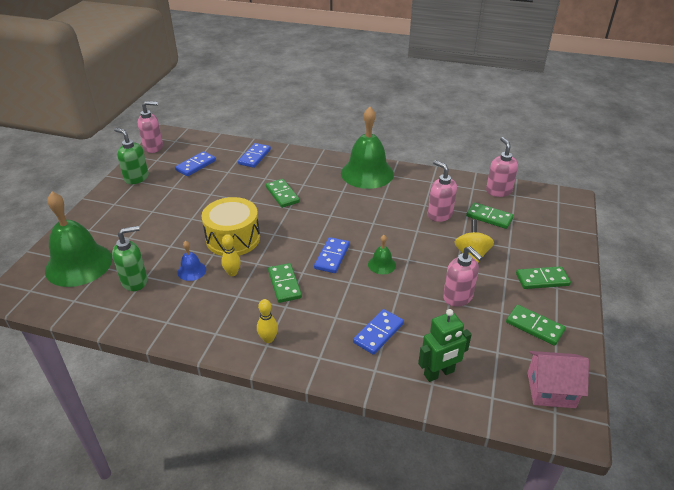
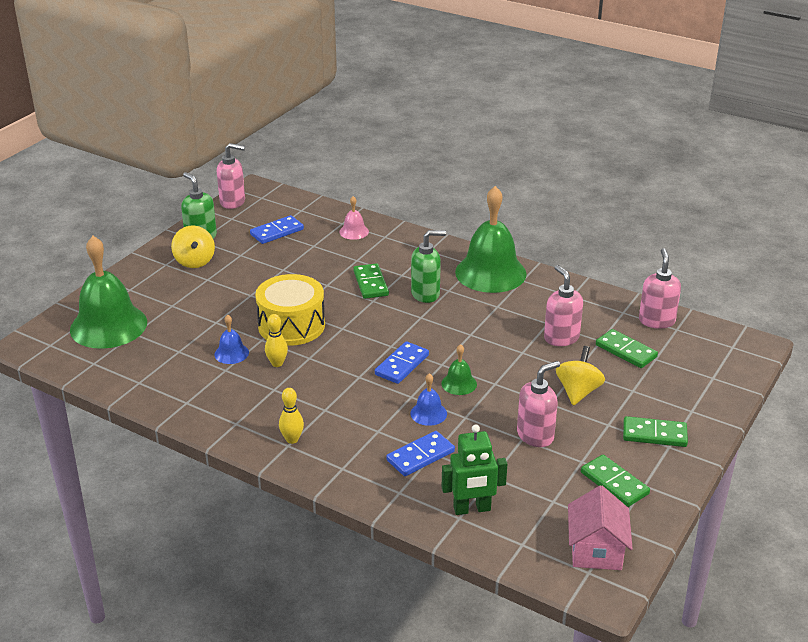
camera: 15 degrees right, 5 degrees down
green soap dispenser [112,226,148,291] -> green soap dispenser moved to [411,230,446,303]
blue domino [238,143,271,168] -> pink bell [339,196,369,240]
green domino [268,263,302,303] -> none
pink soap dispenser [443,246,483,307] -> pink soap dispenser turned 105 degrees counterclockwise [517,361,560,447]
pink house [528,351,589,408] -> pink house turned 75 degrees clockwise [568,485,633,570]
none -> yellow spinning top [171,225,215,268]
none -> blue bell [410,373,447,426]

